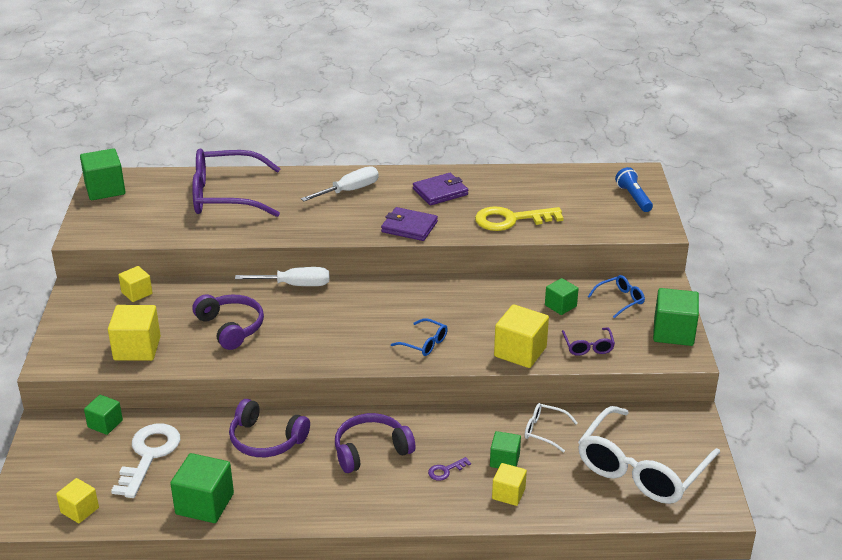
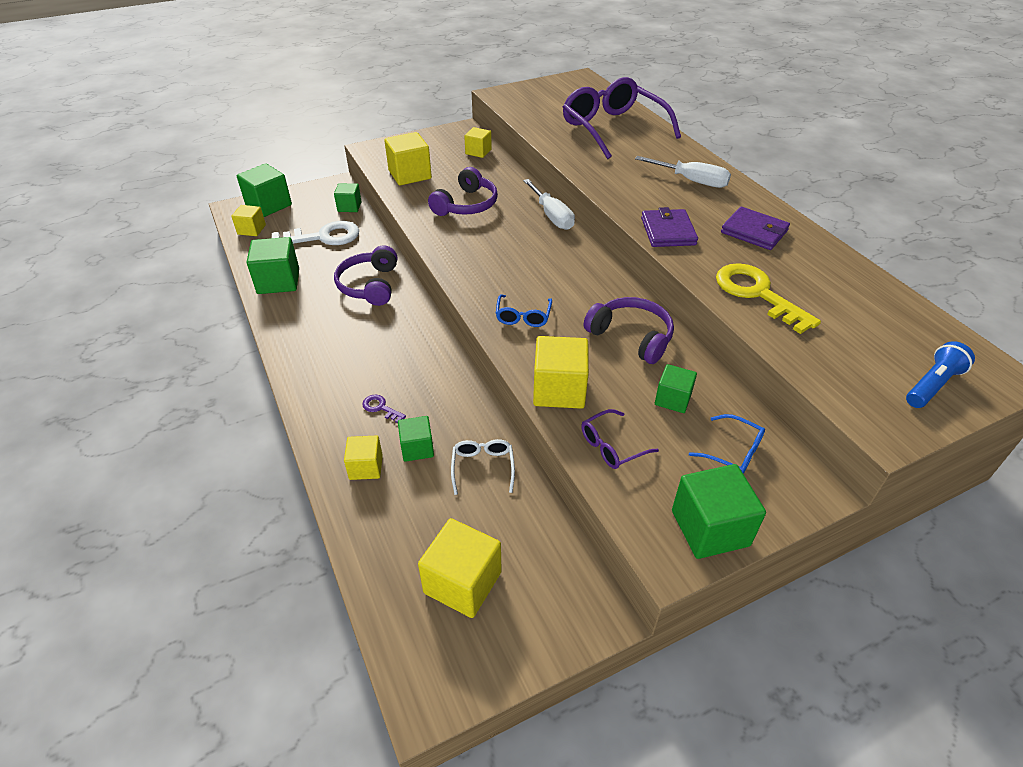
camera: 65 degrees right, 10 degrees up
green cube [80,148,125,200] -> green cube moved to [237,163,292,217]
purple headphones [335,413,416,473] -> purple headphones moved to [584,297,674,364]
white glasses [578,406,720,504] -> yellow cube [418,518,502,618]

